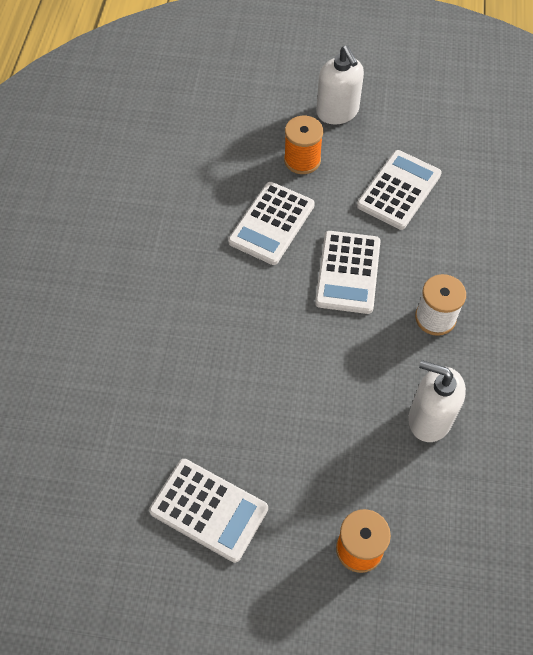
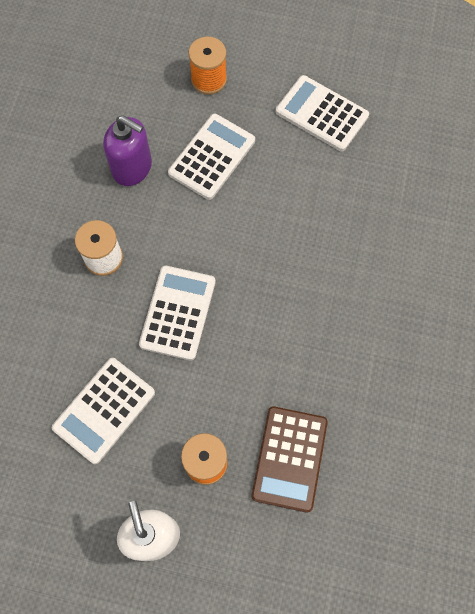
camera: 175 degrees left, 10 degrees up
white calculator [228,182,315,265] -> white calculator moved to [168,114,255,200]
white soap dispenser [408,360,466,442] -> purple soap dispenser [103,116,152,186]
none -> brown calculator [251,406,328,513]

